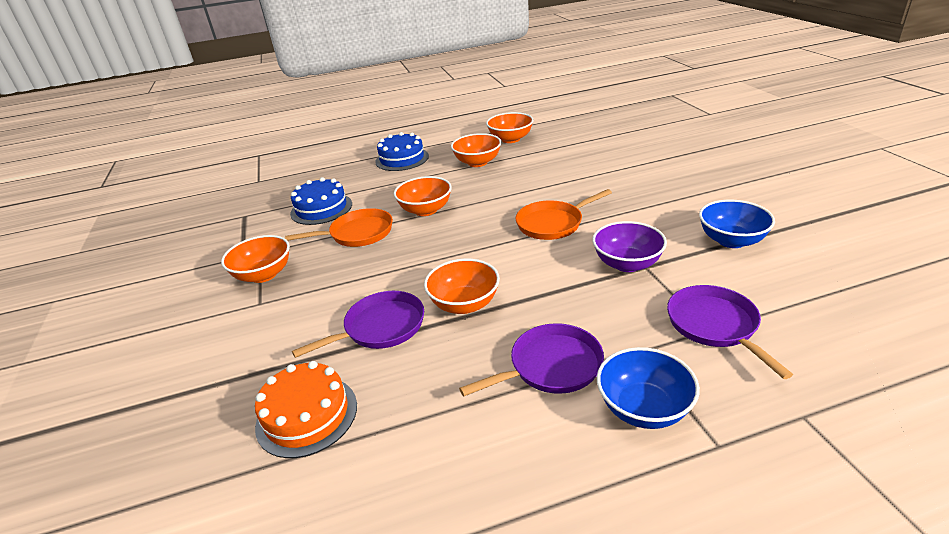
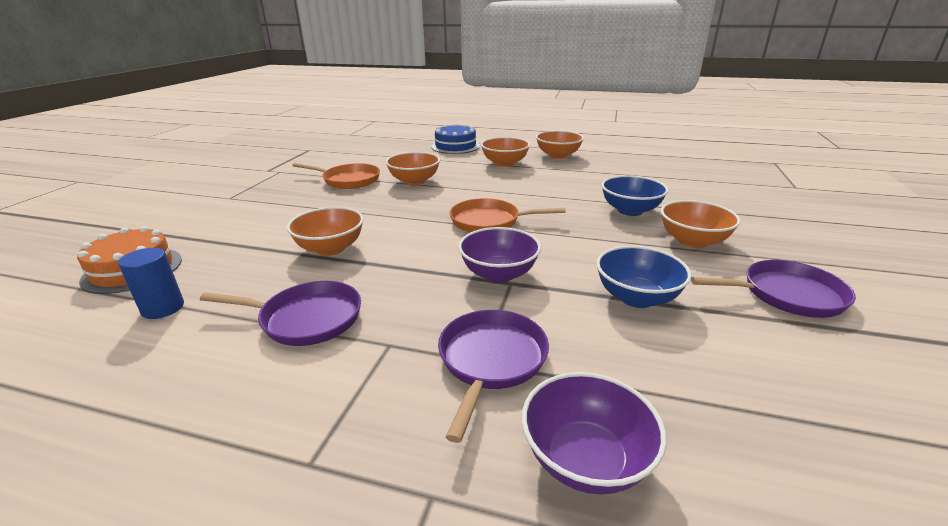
camera: 30 degrees right, 5 degrees down
orange bowl [221,235,290,283] -> orange bowl moved to [661,200,741,248]
blue cake [290,177,352,225] -> none
purple pan [292,291,424,358] -> purple pan moved to [691,260,856,318]
blue bowl [597,347,700,429] -> blue bowl moved to [601,175,668,216]
none -> blue cylinder [118,248,184,319]
none -> purple bowl [522,372,667,495]

